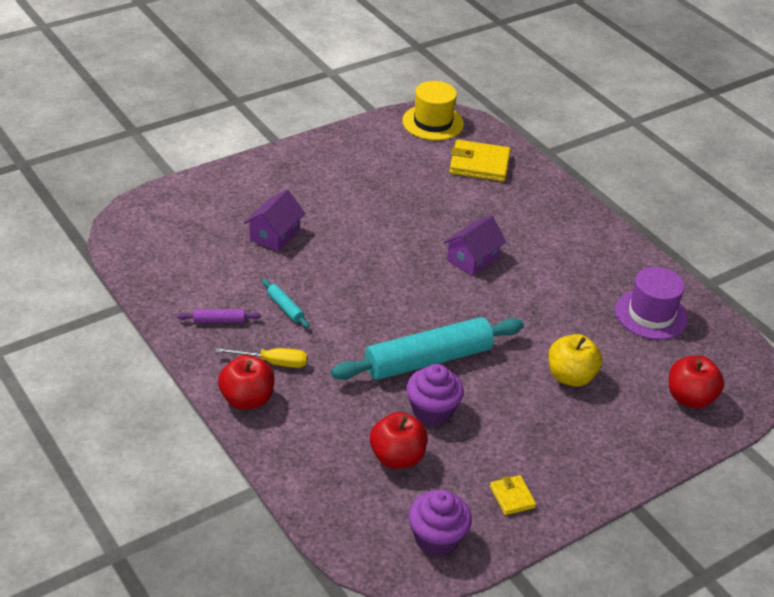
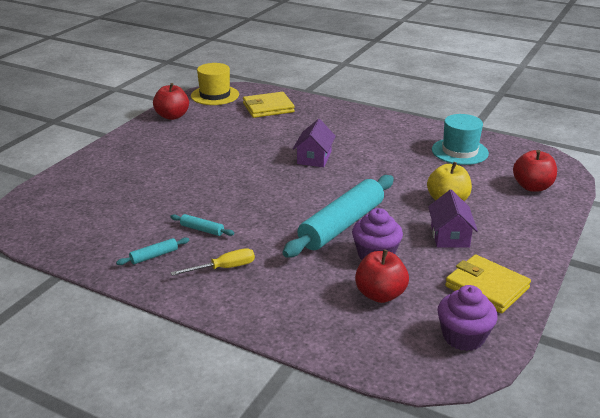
camera: 25 degrees left, 10 degrees down
purple rolling pin [177,309,261,323] -> turquoise rolling pin [116,237,190,265]
red apple [218,355,275,410] -> red apple moved to [153,83,189,120]
purple house [244,189,305,251] -> purple house moved to [428,190,478,248]
yellow wallet [490,475,536,515] -> yellow wallet [445,254,531,313], size x1.89
purple hat [615,267,688,340] -> turquoise hat [432,114,489,165]

